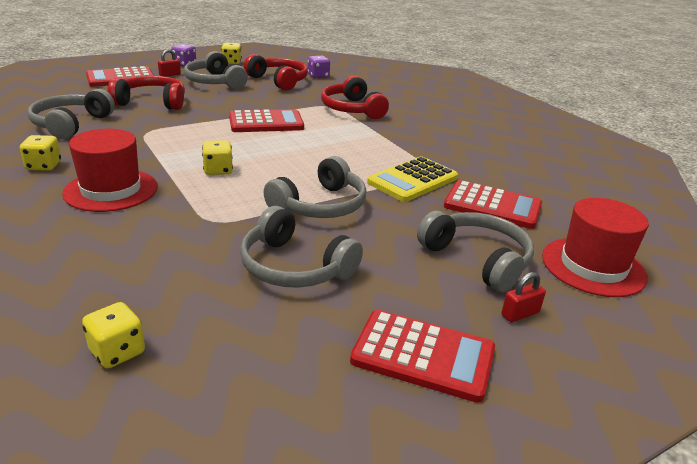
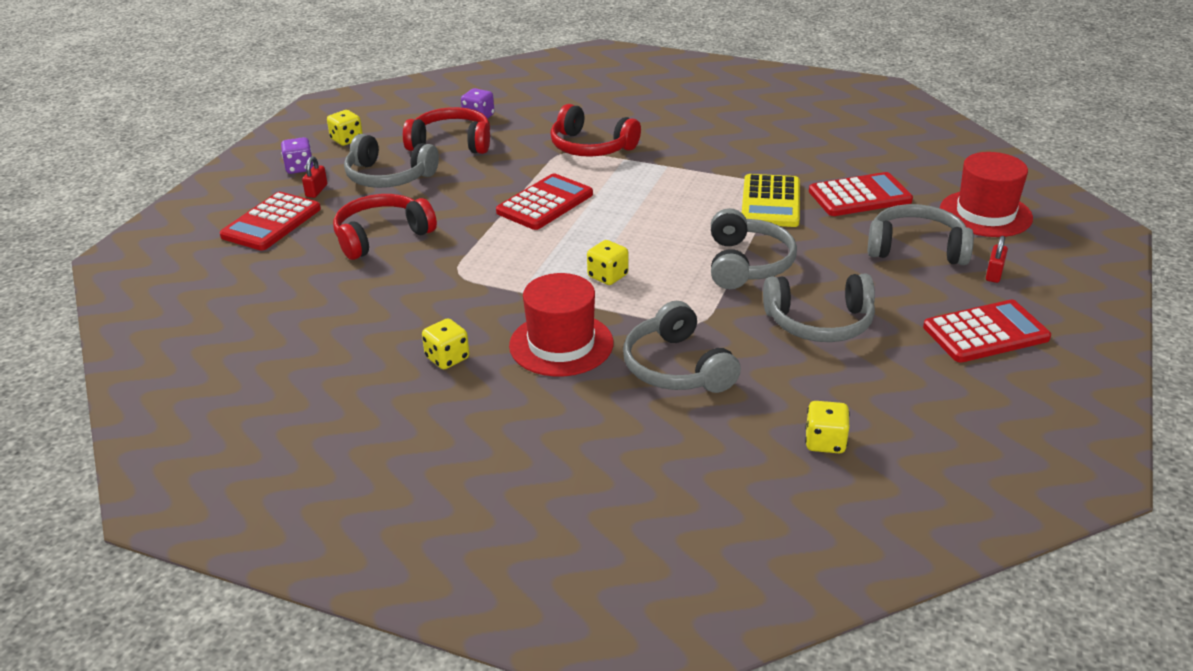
camera: 35 degrees left, 5 degrees up
grey headphones [28,89,115,139] -> grey headphones moved to [623,301,741,393]

